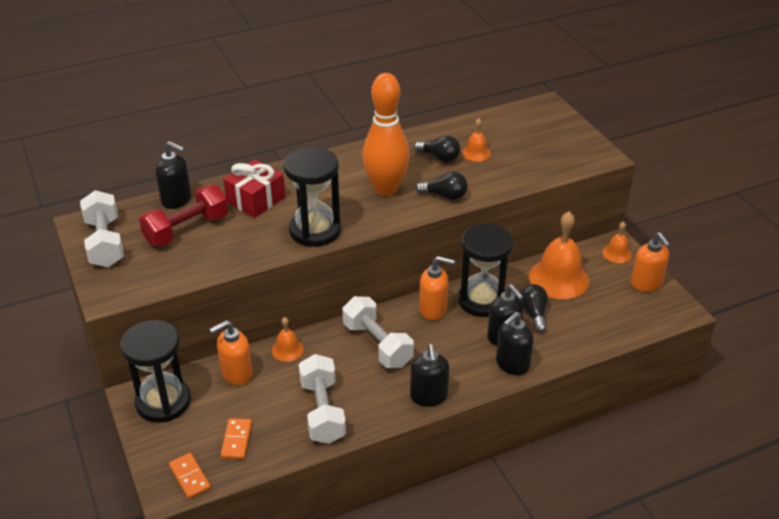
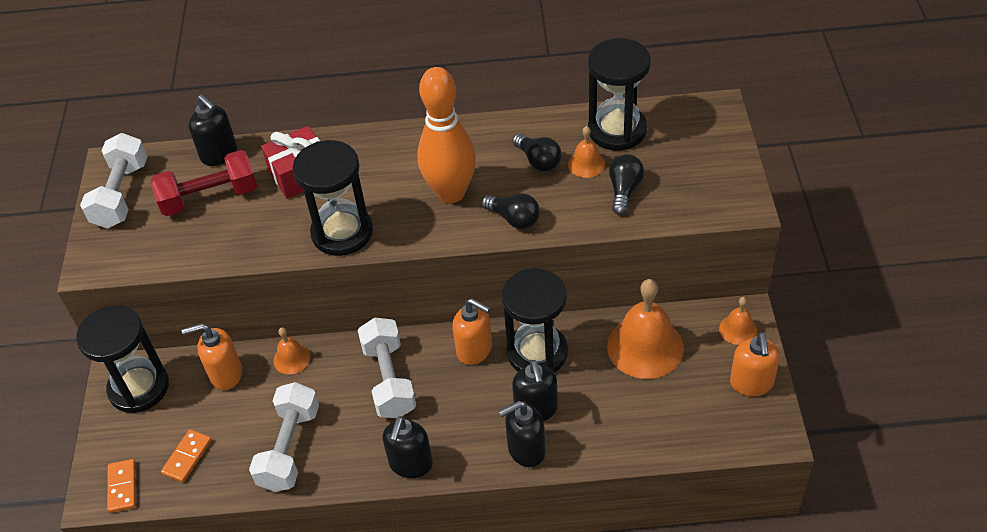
camera: 25 degrees right, 10 degrees up
black light bulb [521,284,548,333] -> black light bulb moved to [609,154,644,215]
none -> black hourglass [588,38,651,151]

